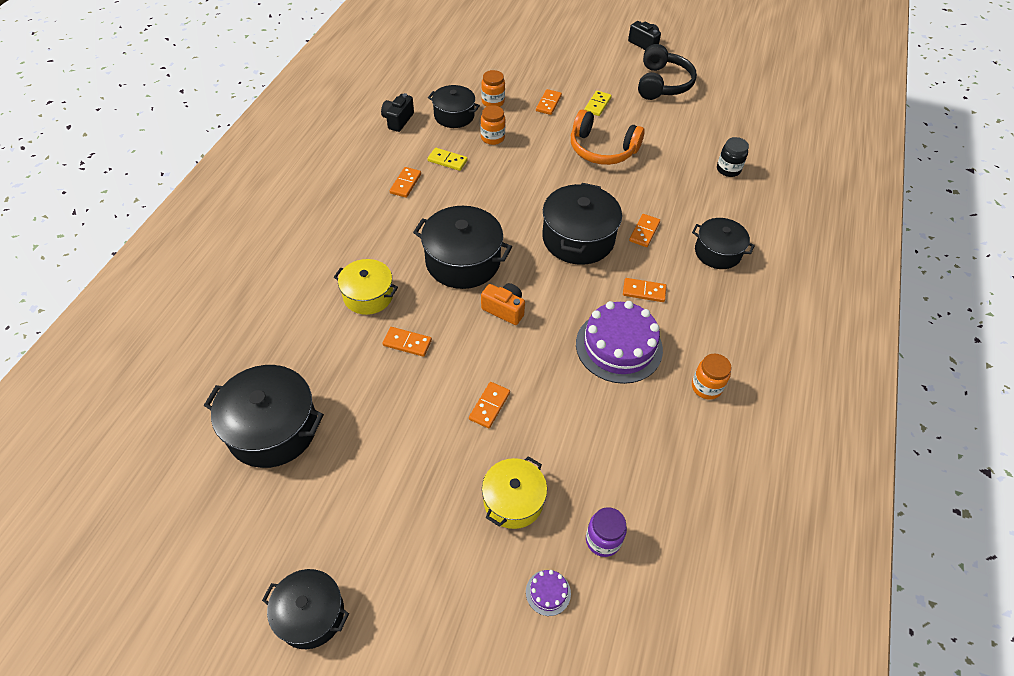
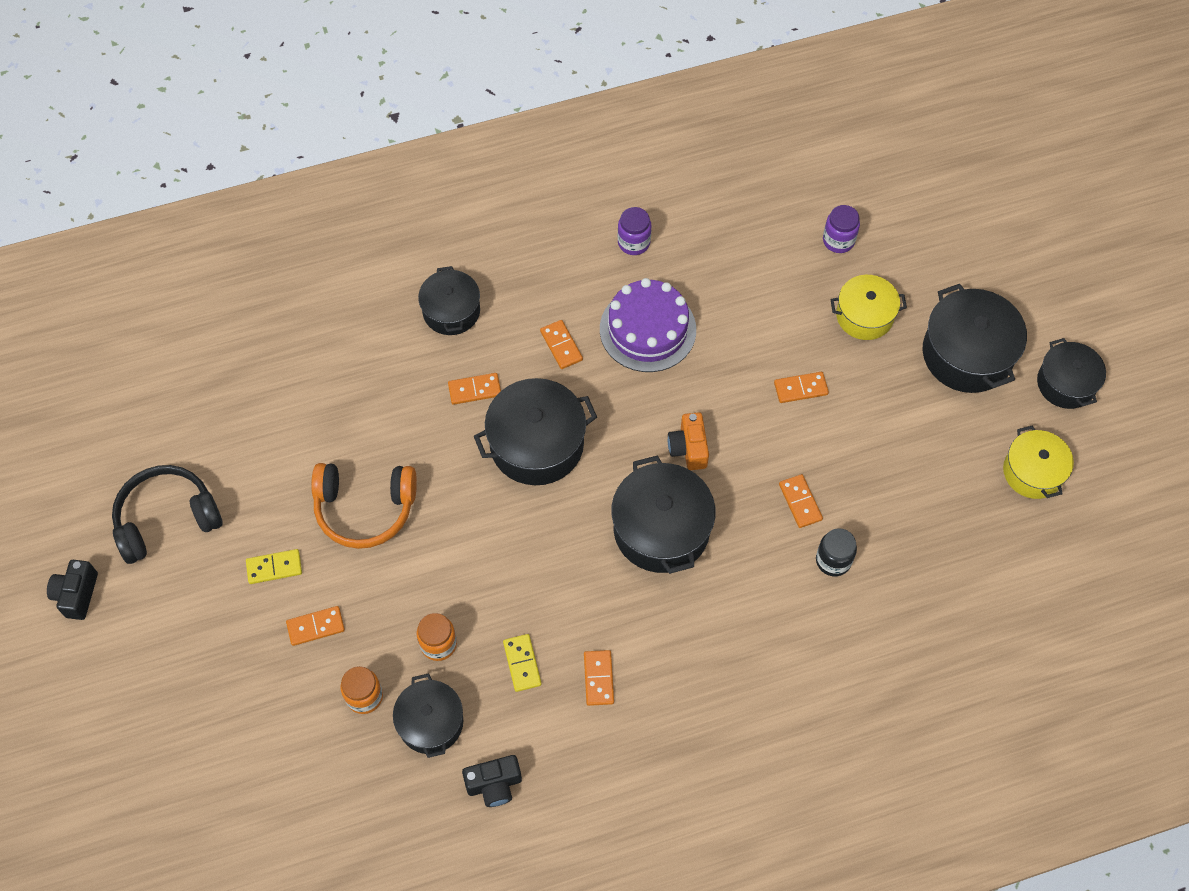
camera: 125 degrees left, 10 degrees up
black pot [204,365,324,468] -> black pot moved to [923,284,1027,393]
yellow pot [334,259,398,315] -> yellow pot moved to [1003,426,1074,499]
orange domino [390,167,421,198] -> orange domino turned 75 degrees counterclockwise [584,650,614,706]
purple cake [526,570,571,616] -> none
orange headphones [571,109,645,165] -> orange headphones turned 105 degrees clockwise [311,463,417,549]
orange jar [692,354,731,400] -> purple jar [618,207,651,255]
black jar [717,137,749,177] -> black jar moved to [816,528,857,576]

